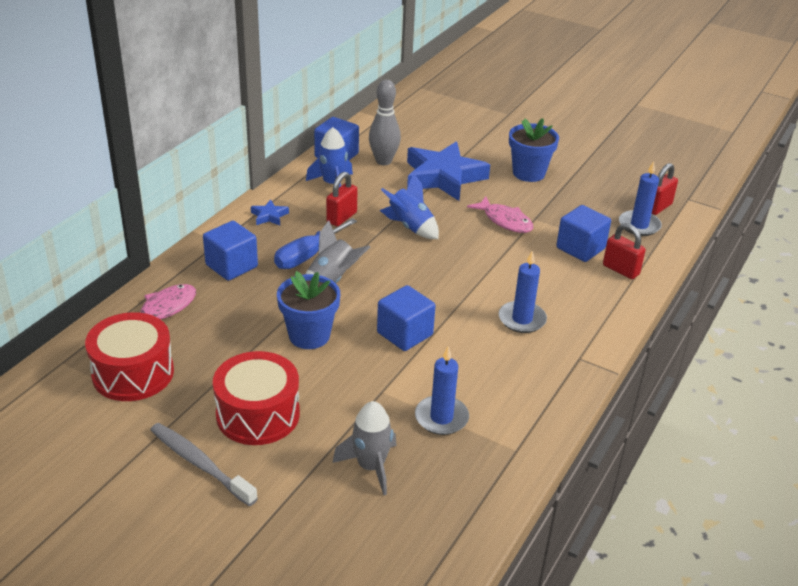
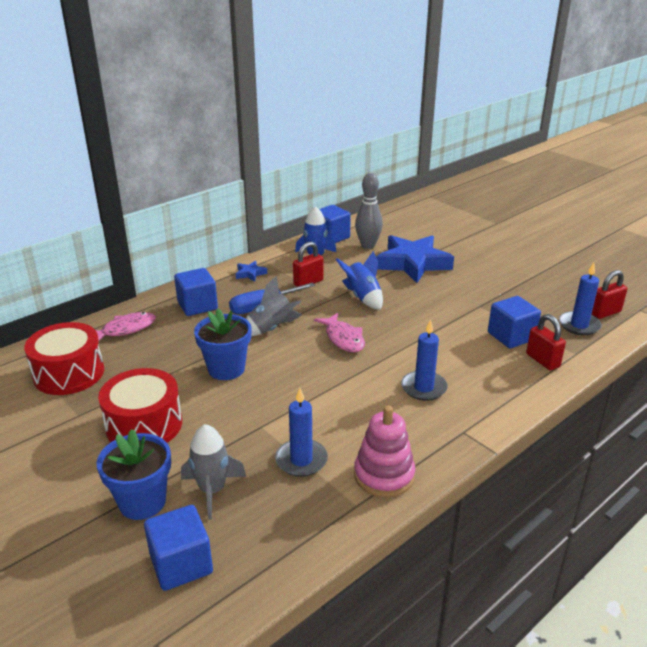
camera: 20 degrees right, 5 degrees down
grey toothbrush [150,423,258,506] -> none
blue cube [377,285,435,351] -> blue cube moved to [144,505,213,591]
pink fish [467,196,533,233] -> pink fish moved to [314,313,365,352]
blue flower pot [509,118,559,182] -> blue flower pot moved to [97,429,171,520]
none -> pink stacking toy [354,405,415,497]

